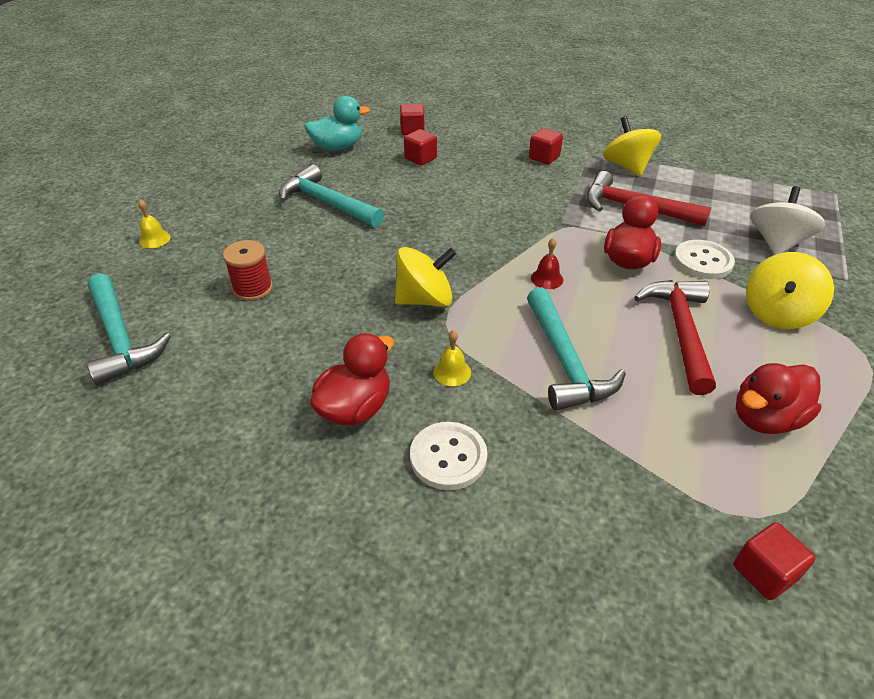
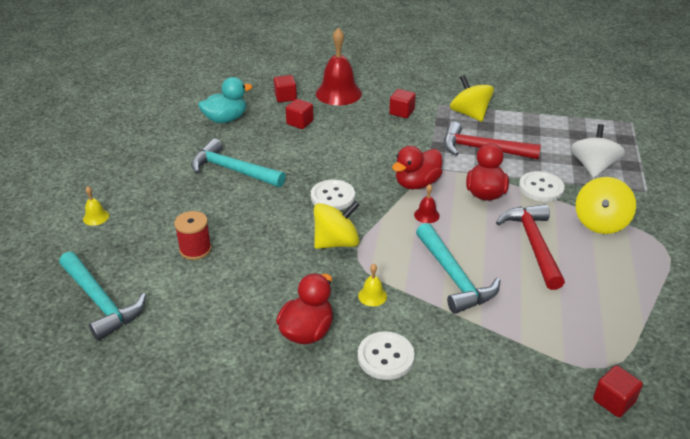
camera: 10 degrees left, 5 degrees down
red duck [736,363,822,434] -> red duck moved to [392,146,442,189]
none -> white button [311,180,355,210]
none -> red bell [316,28,362,106]

